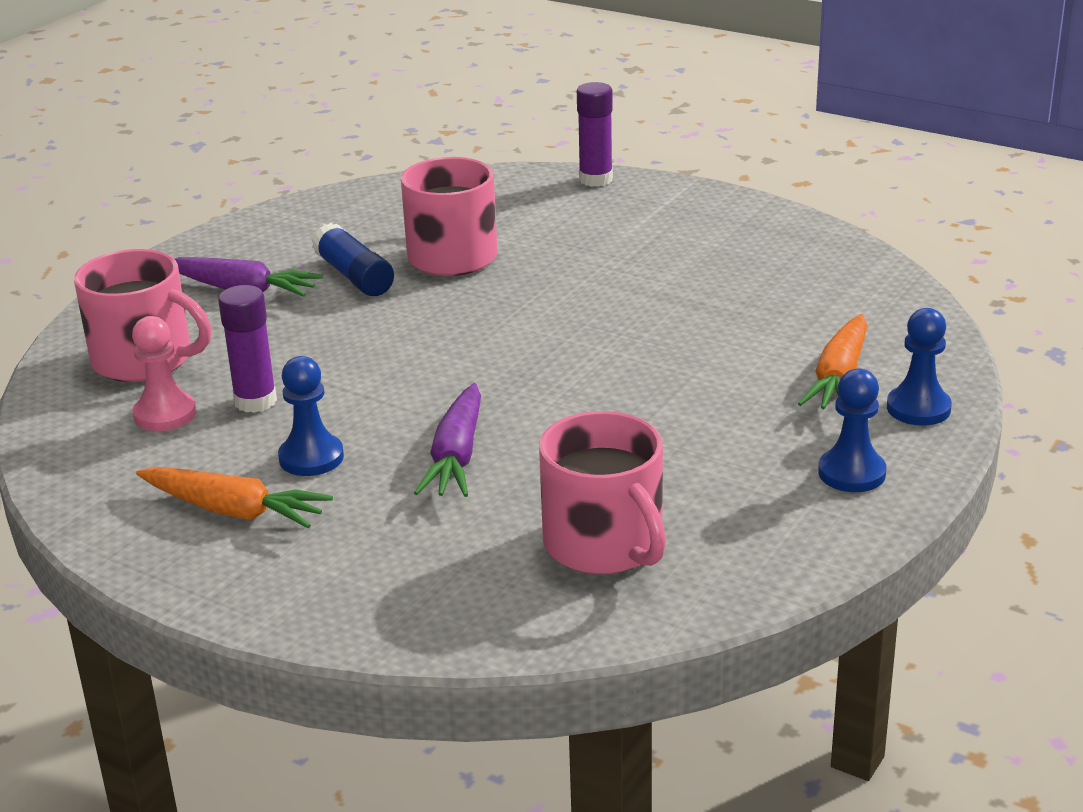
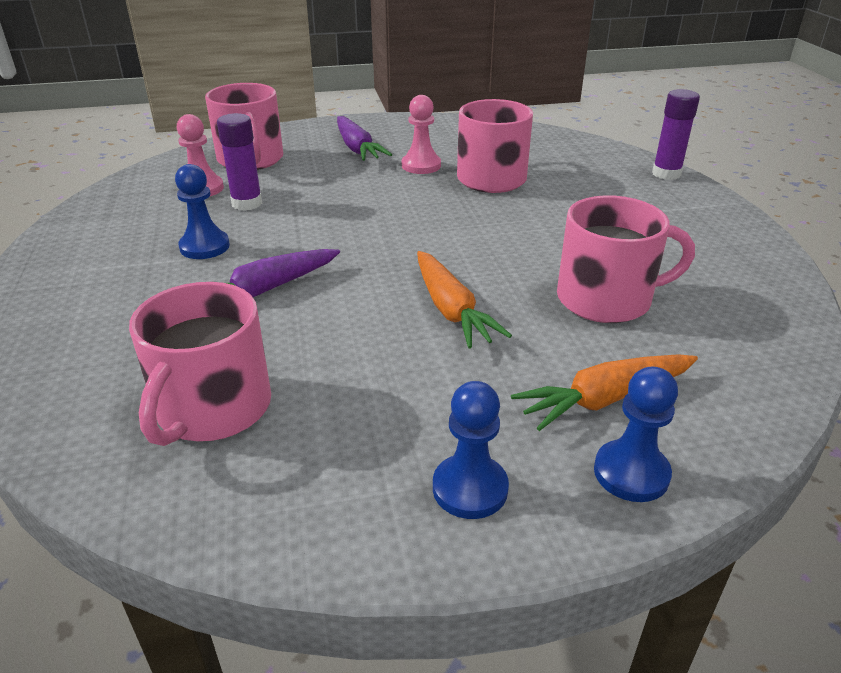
camera: 45 degrees right, 5 degrees up
orange carrot [136,467,333,528] -> orange carrot moved to [417,251,512,348]
blue glue stick [312,223,394,296] -> pink pawn [402,95,441,174]
none -> pink mug [557,195,695,323]

